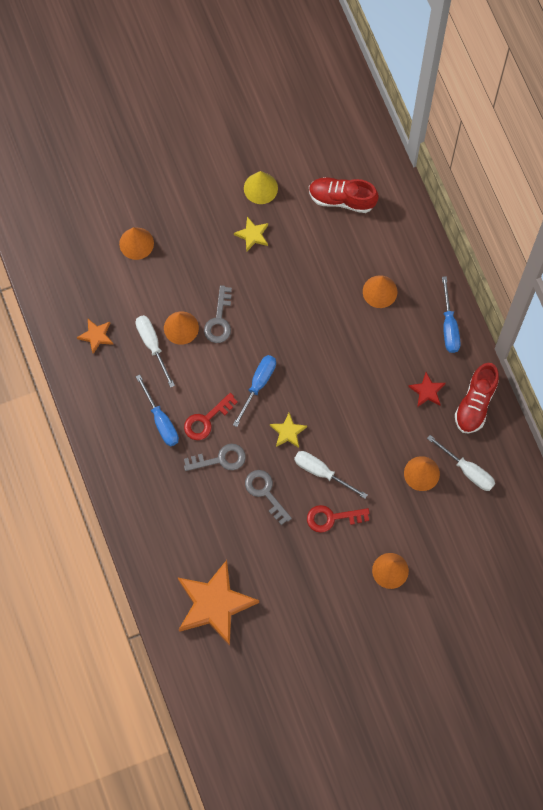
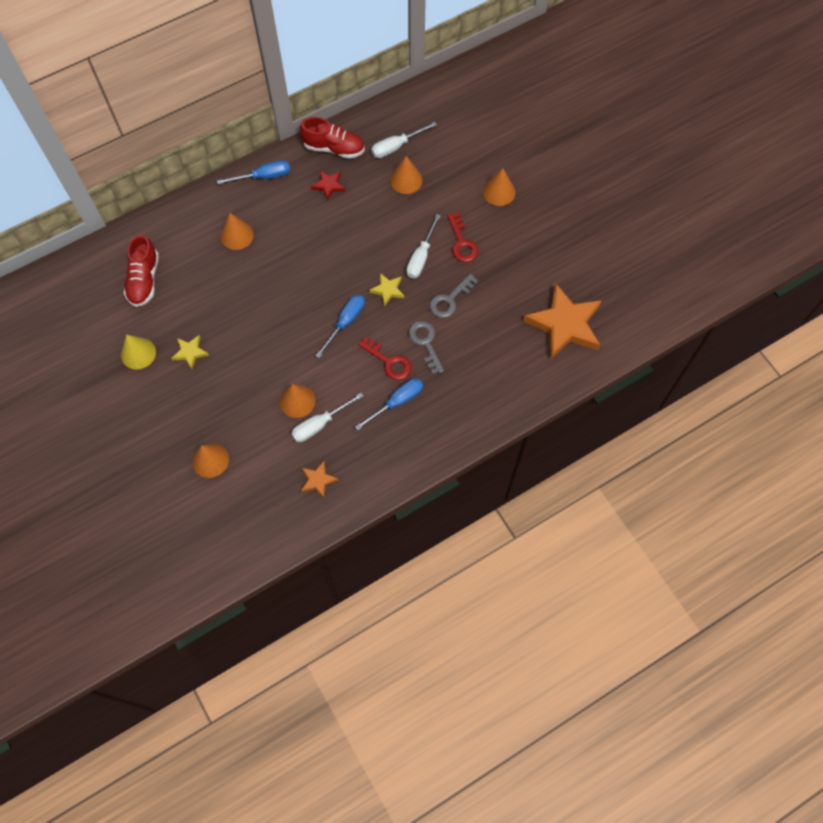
camera: 100 degrees left, 5 degrees down
grey key [204,285,232,343] -> none
blue screwdriver [233,355,276,427] -> blue screwdriver turned 105 degrees clockwise [316,295,365,358]
white screwdriver [427,435,495,491] -> white screwdriver turned 150 degrees counterclockwise [371,122,437,158]

